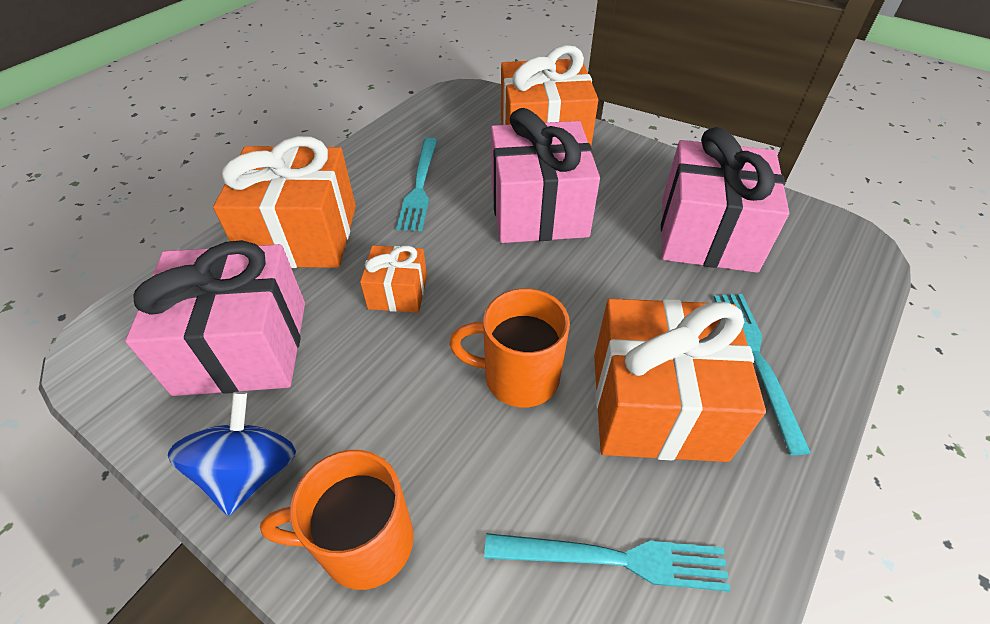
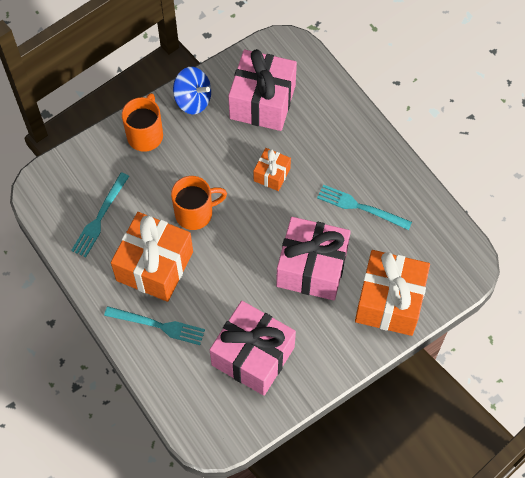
camera: 110 degrees right, 15 degrees up
orange gift [213,136,356,268] -> none
orange mug [449,288,570,408] -> orange mug turned 45 degrees clockwise [171,176,227,230]

